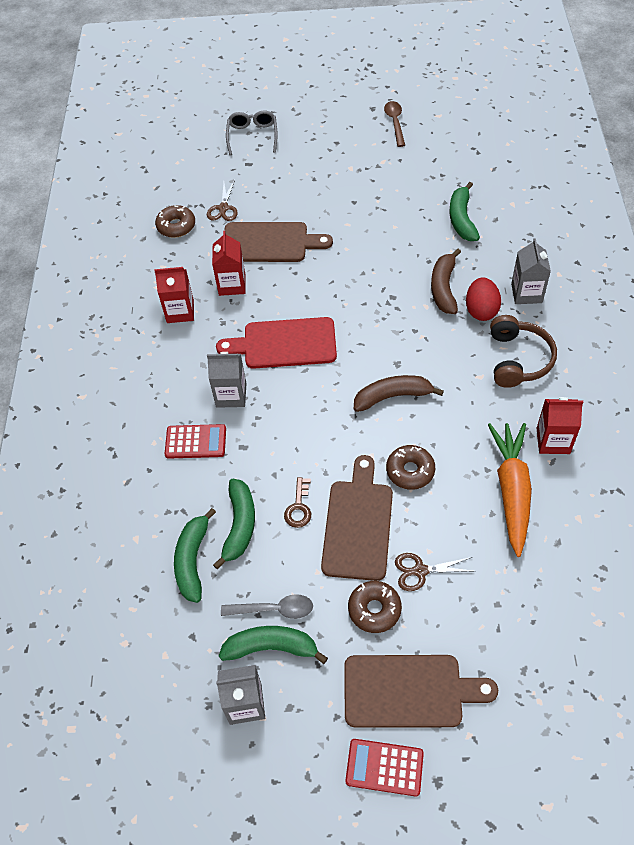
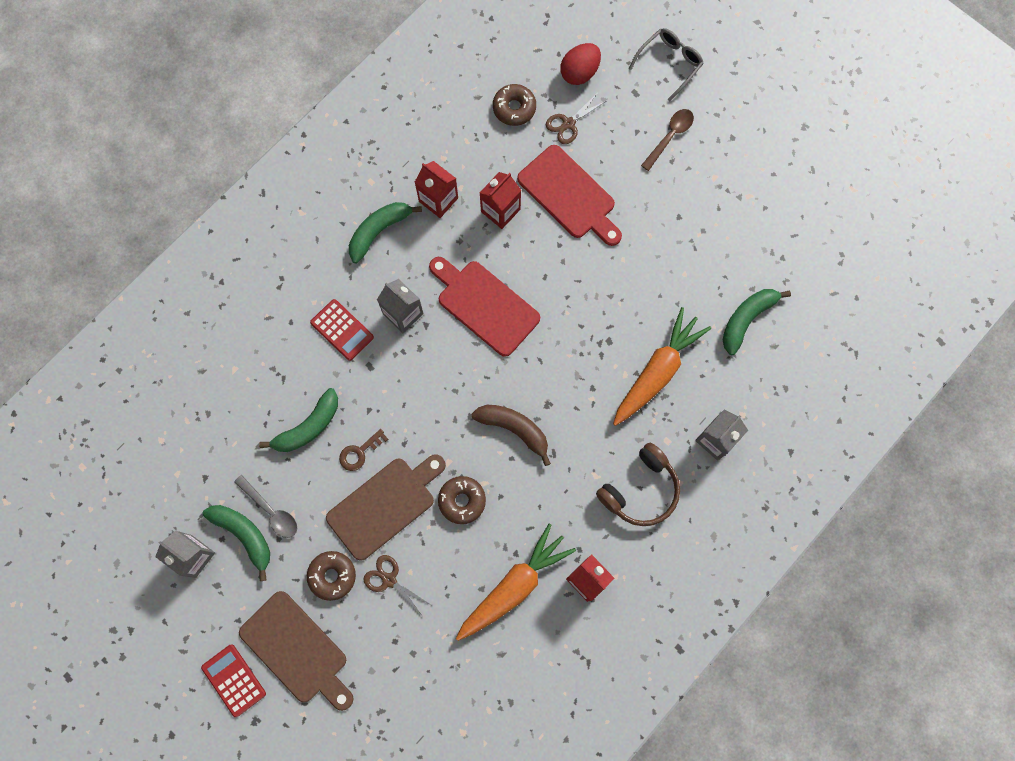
camera: 40 degrees right, 20 degrees up
green banana [174,508,216,603] -> green banana moved to [349,202,422,263]
brown cutting board [224,222,333,262] -> red cutting board [517,145,622,246]
brown spoon [384,101,405,147] -> brown spoon moved to [641,109,694,171]
brown banana [431,249,461,314] -> orange carrot [613,307,711,426]
red egg [466,277,501,321] -> red egg moved to [560,43,601,85]

